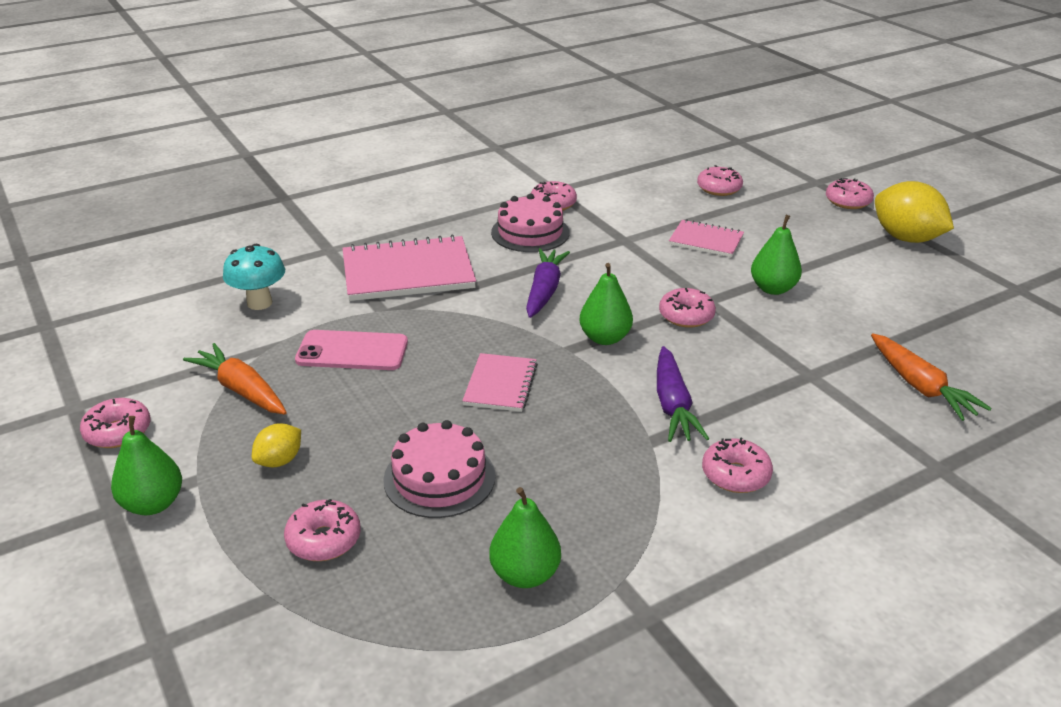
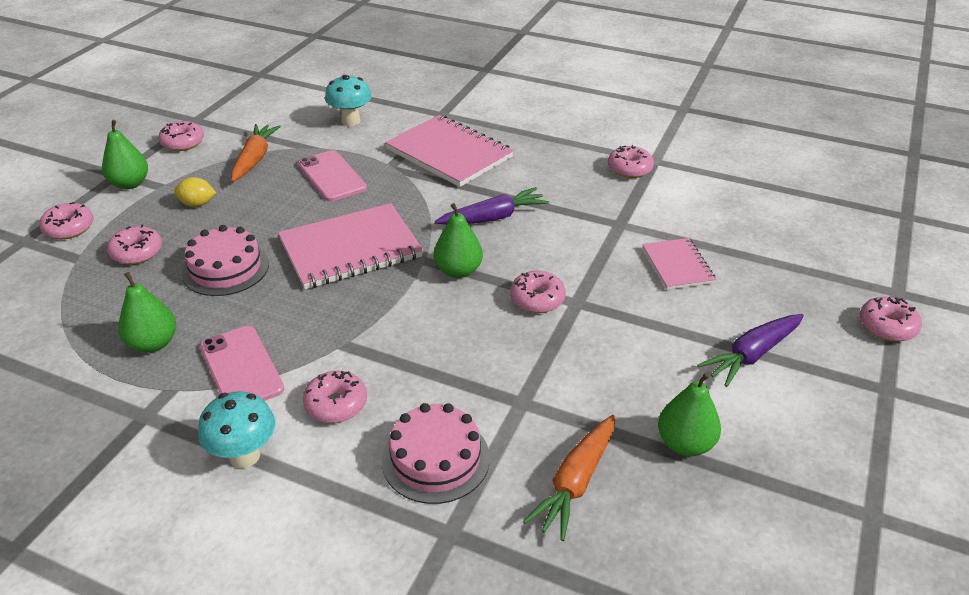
camera: 55 degrees right, 5 degrees up
pink notebook [462,353,538,412] -> pink notebook [278,203,423,289], size x1.80
pink cake [491,194,570,252] -> pink cake moved to [382,403,490,504]
purple carrot [657,346,709,442] -> purple carrot moved to [697,314,804,387]
pink donut [697,165,743,196] -> pink donut moved to [39,202,94,239]
green pear [751,215,802,295] -> green pear moved to [658,372,721,456]
yellow lemon [875,181,954,243] -> none
none -> turquoise mushroom [198,391,275,468]
none -> pink phone [200,326,284,401]

